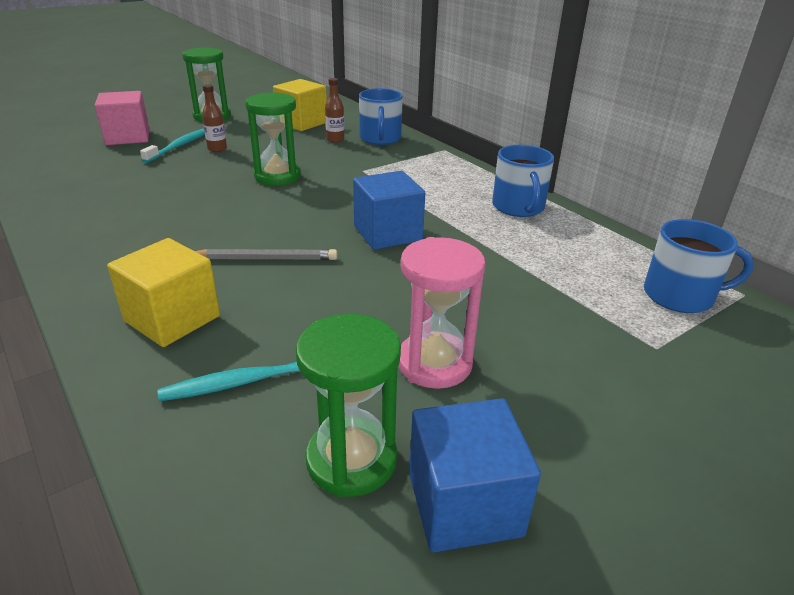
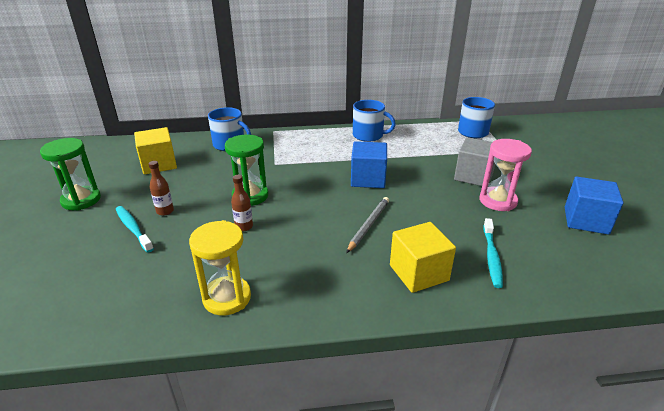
camera: 60 degrees left, 0 degrees up
pink cube [95,91,150,145] -> none
green hourglass [296,314,401,497] -> none
brown bottle [325,78,344,143] -> brown bottle moved to [231,175,253,231]
none -> yellow hourglass [189,220,251,315]
none -> grey cube [454,137,495,186]

